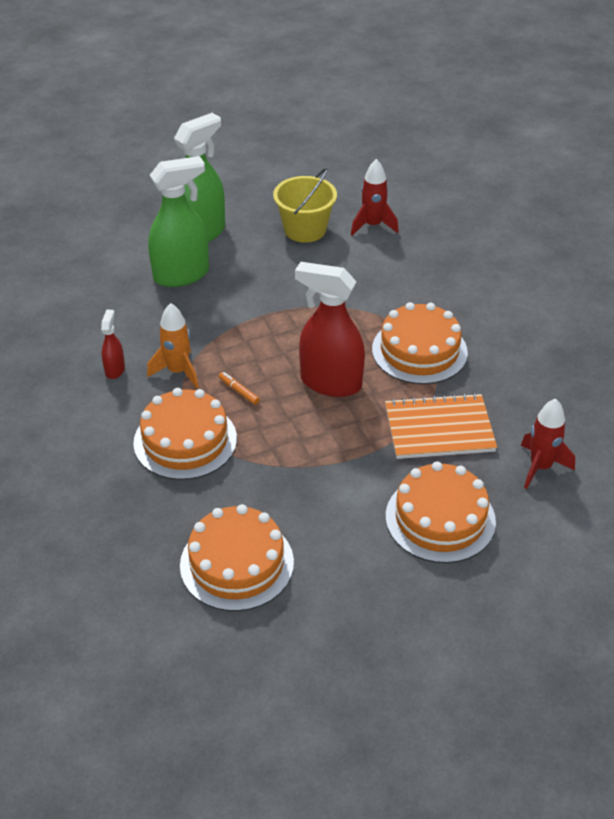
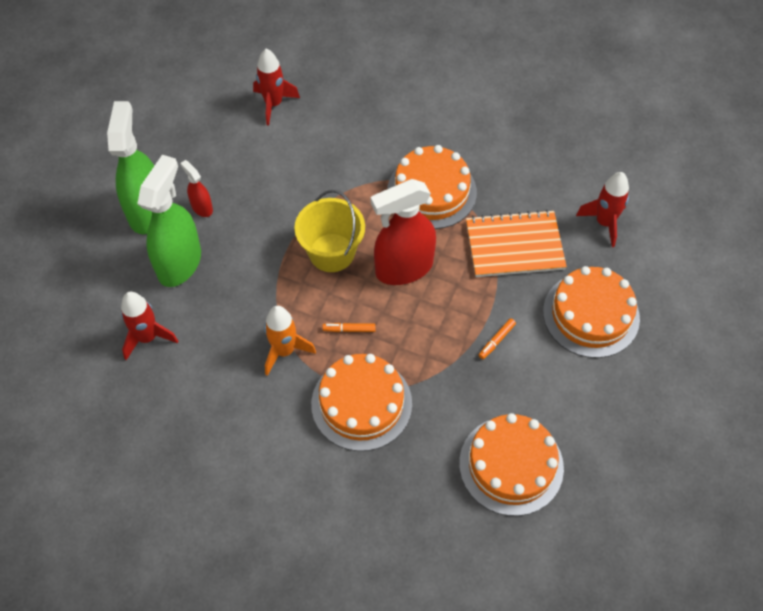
camera: 45 degrees left, 15 degrees up
red spray bottle [101,310,125,379] -> red spray bottle moved to [180,160,213,217]
yellow bucket [273,168,337,243] -> yellow bucket moved to [294,190,365,272]
orange notebook [385,393,497,459] -> orange notebook turned 45 degrees clockwise [466,210,567,277]
none -> red rocket [121,292,178,360]
none -> orange marker [479,318,516,359]

